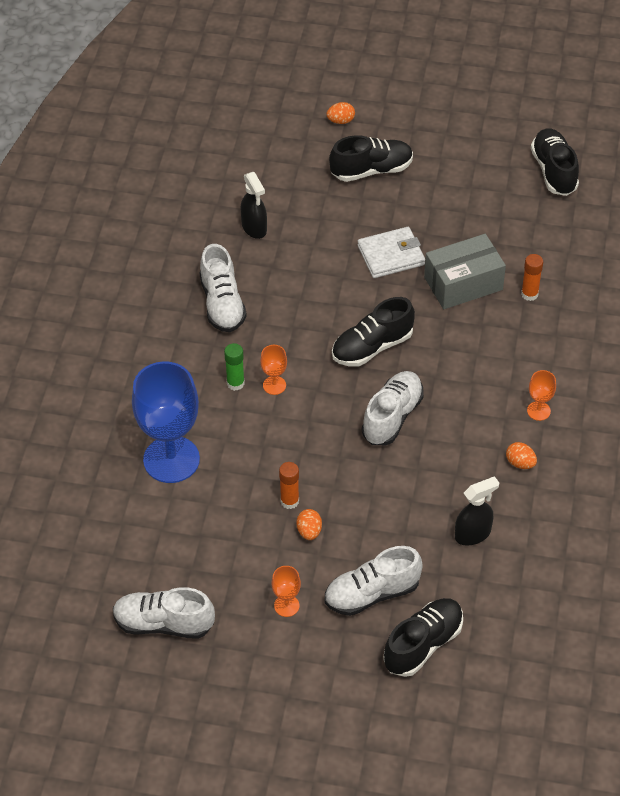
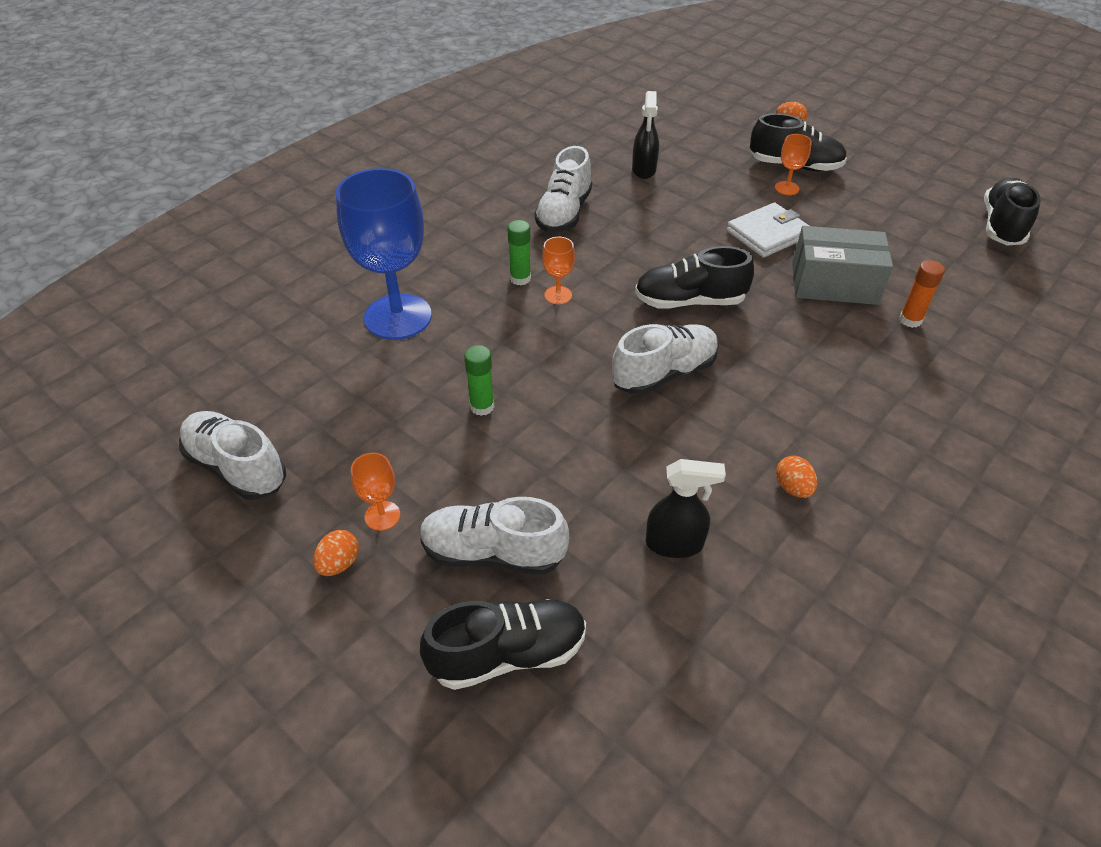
camera: 30 degrees right, 5 degrees down
orange glue stick [279,462,299,509] -> green glue stick [464,345,494,416]
orange egg [296,509,322,540] -> orange egg moved to [313,530,359,576]
white wallet [358,227,425,278] -> white wallet turned 45 degrees counterclockwise [727,202,809,258]
orange goblet [527,370,556,421] -> orange goblet moved to [775,134,812,195]

